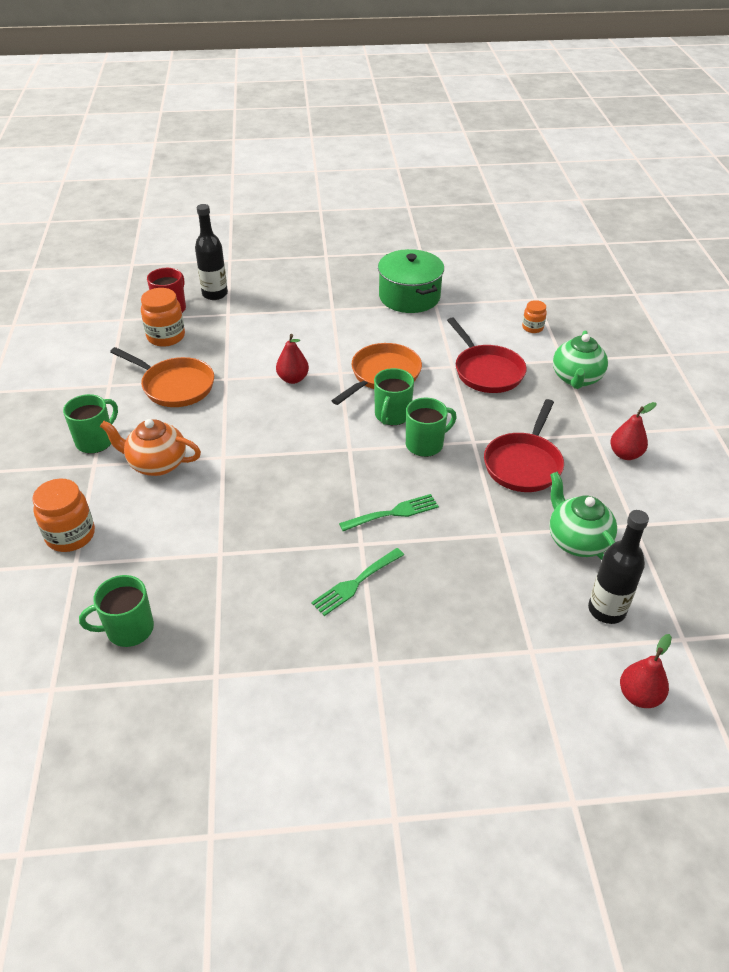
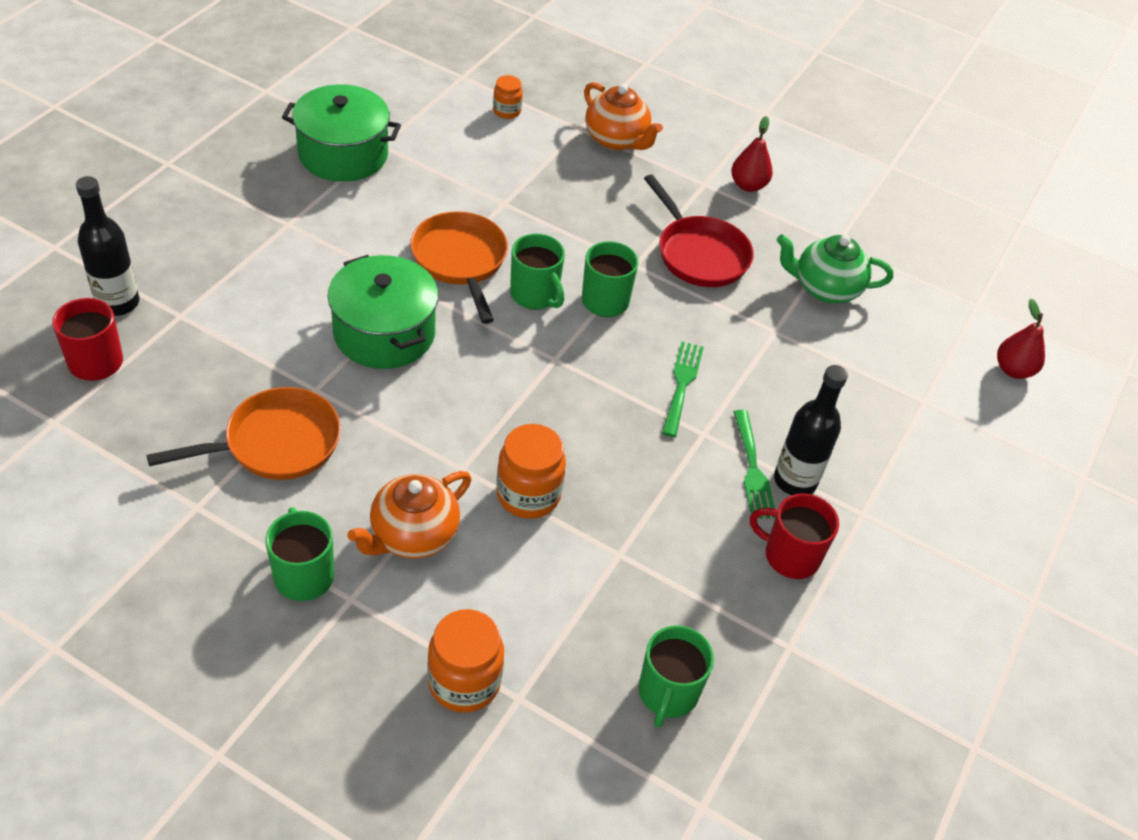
camera: 60 degrees left, 5 degrees up
orange jar [141,288,185,347] -> orange jar moved to [496,424,566,519]
red pear [276,334,309,384] -> green pot [328,255,438,369]
red pan [447,318,527,393] -> none
green teapot [553,330,608,389] -> orange teapot [584,82,663,151]
black bottle [588,510,649,624] -> black bottle moved to [774,365,848,495]
none -> red mug [750,493,839,579]

